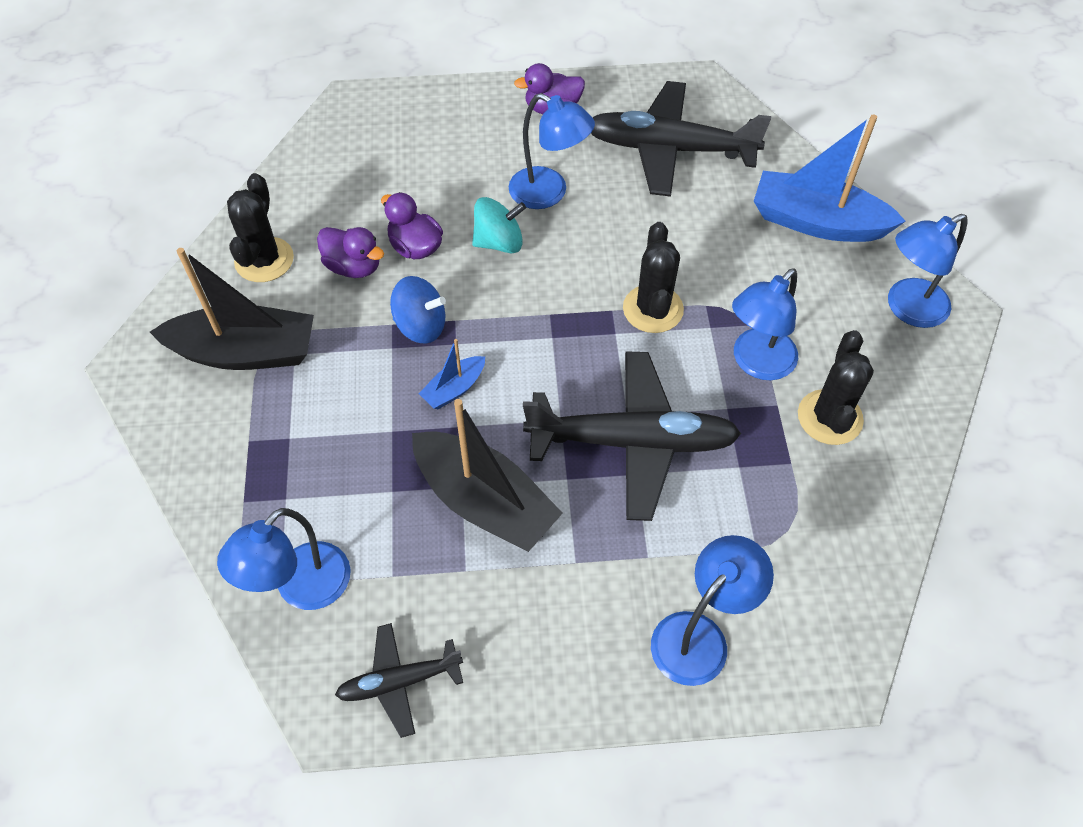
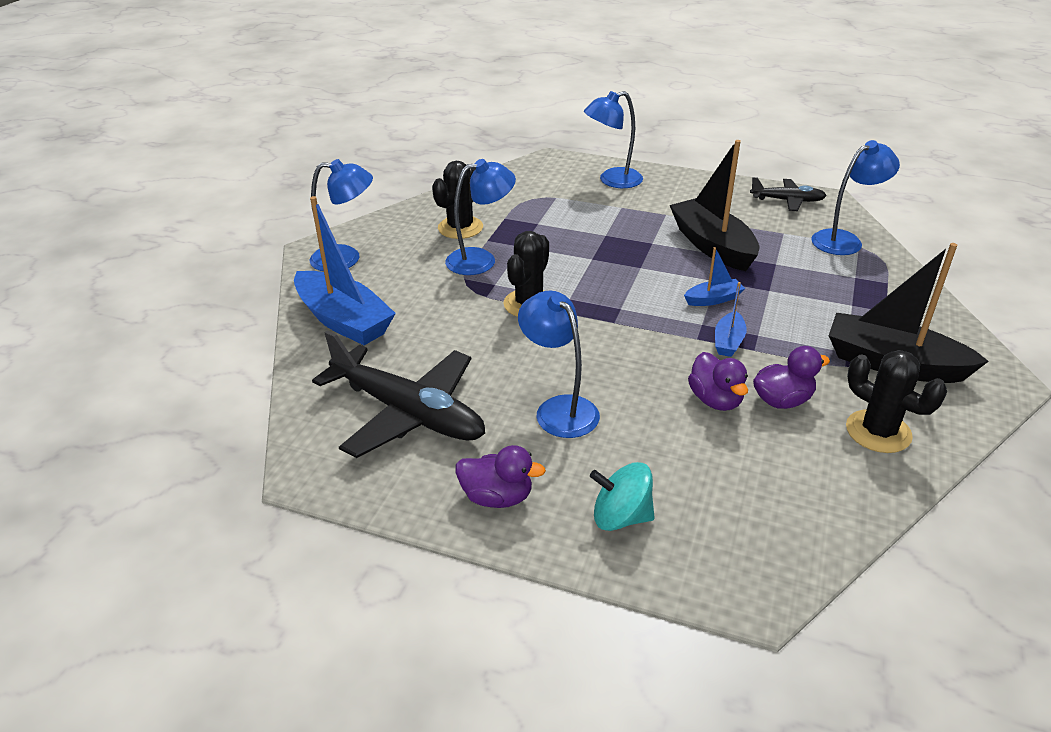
camera: 155 degrees left, 20 degrees down
black cactus [227,173,294,282] -> black cactus turned 75 degrees counterclockwise [846,350,947,453]
purple duck [317,227,384,278] -> purple duck turned 105 degrees clockwise [753,346,830,409]
blue spinning top [390,276,446,344] -> blue boat [715,282,747,357]
turquoise spinning top [472,197,526,254] -> turquoise spinning top moved to [590,462,655,531]
black plane [523,351,741,521] -> none

